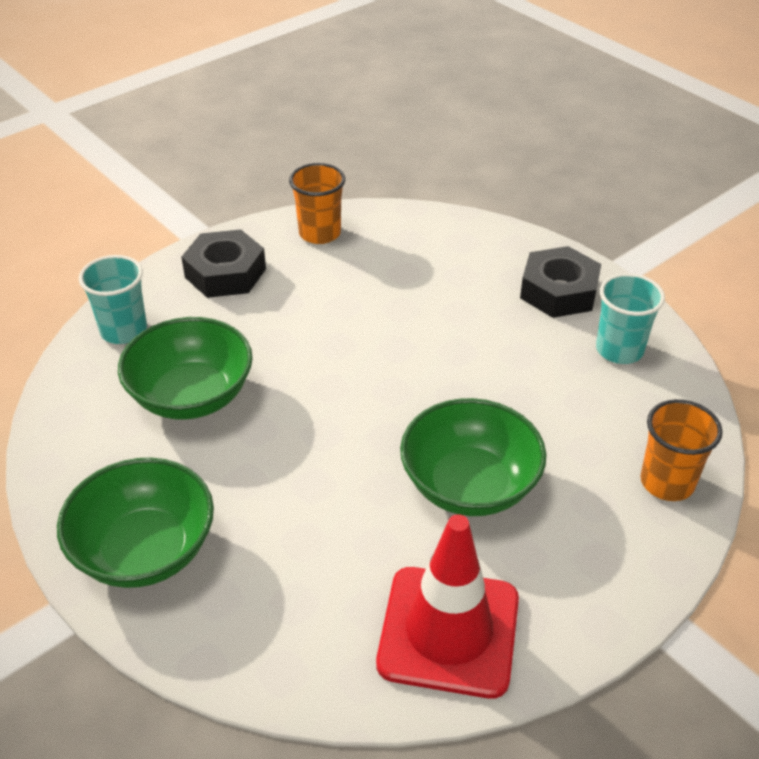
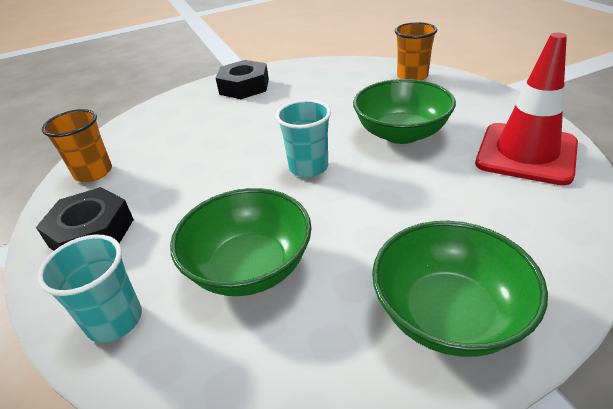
camera: 70 degrees left, 5 degrees down
turquoise cup [596,273,665,364] -> turquoise cup moved to [276,100,331,177]

